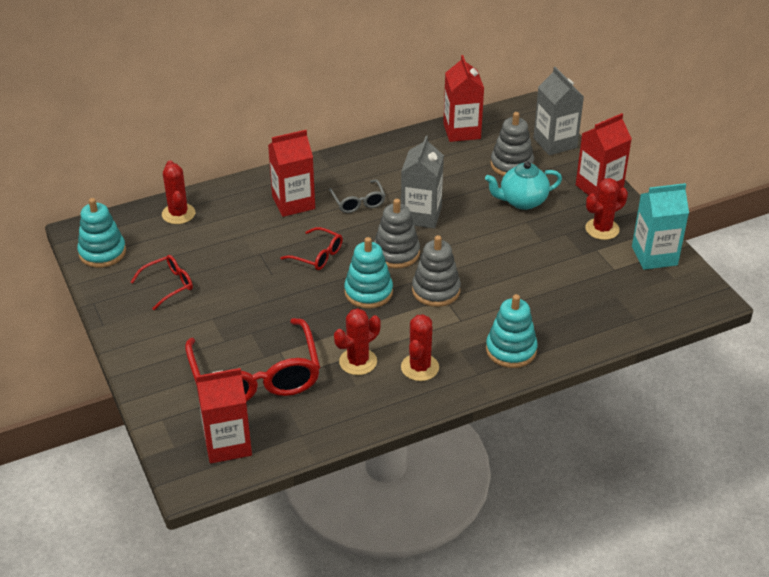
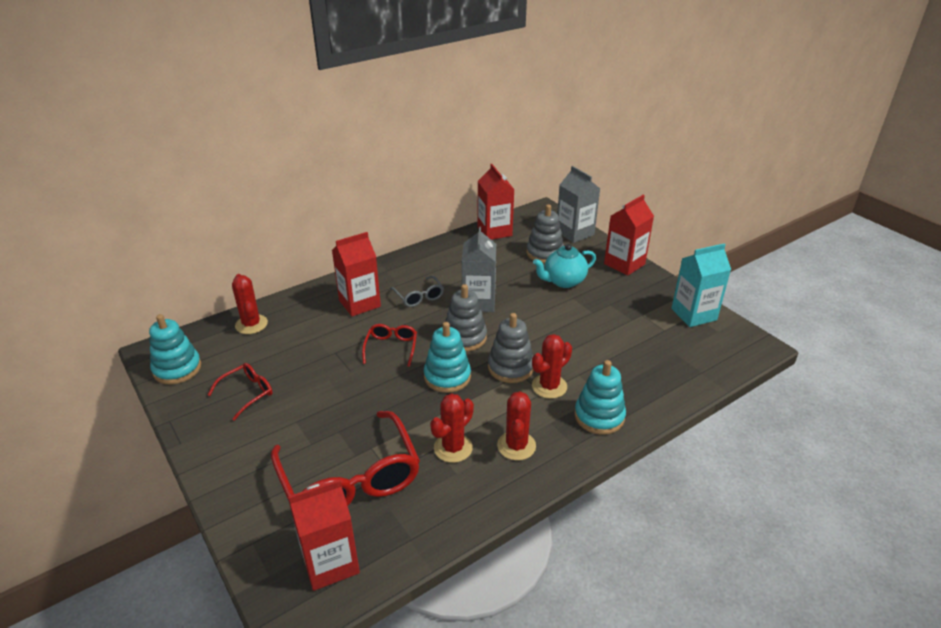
camera: 10 degrees left, 5 degrees down
red glasses [281,227,343,270] -> red glasses turned 105 degrees counterclockwise [362,324,417,367]
red cactus [585,178,628,240] -> red cactus moved to [532,334,572,399]

